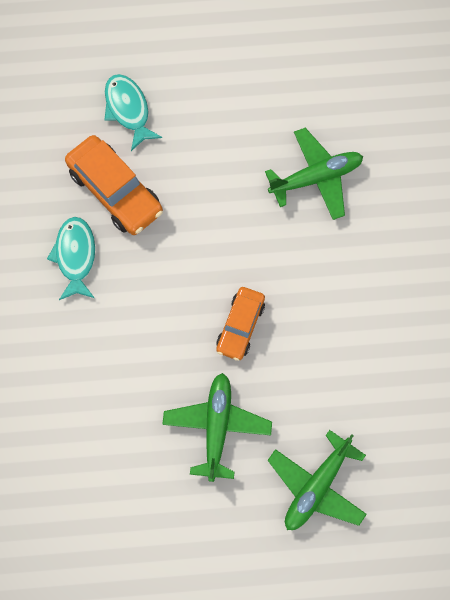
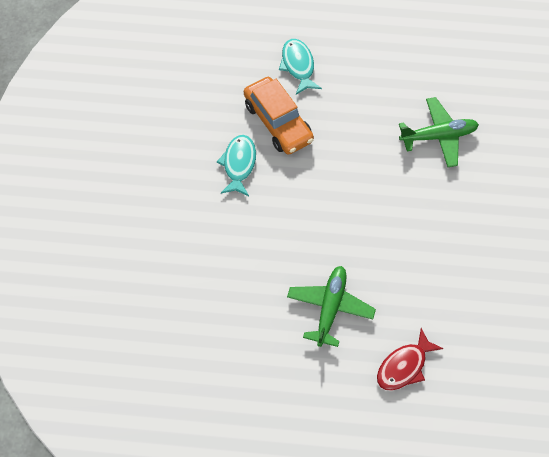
camera: 10 degrees right, 10 degrees down
orange car [216,287,265,361] -> none
green plane [268,430,367,530] -> red fish [377,328,444,391]

